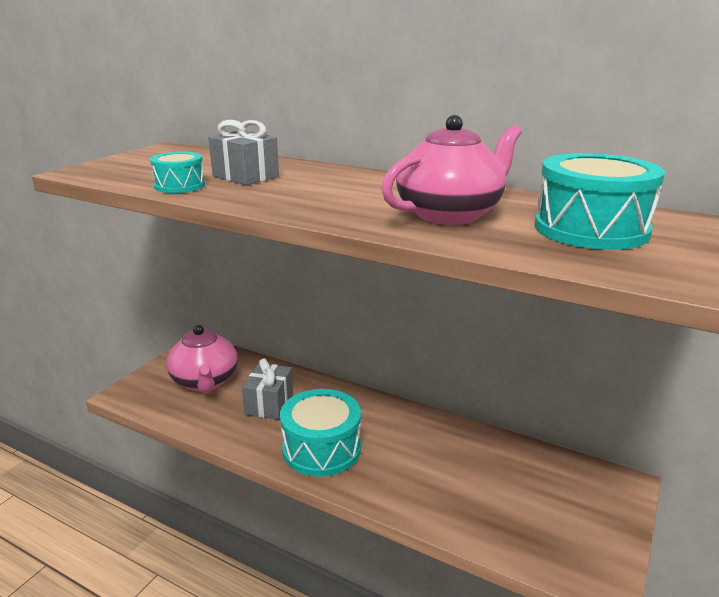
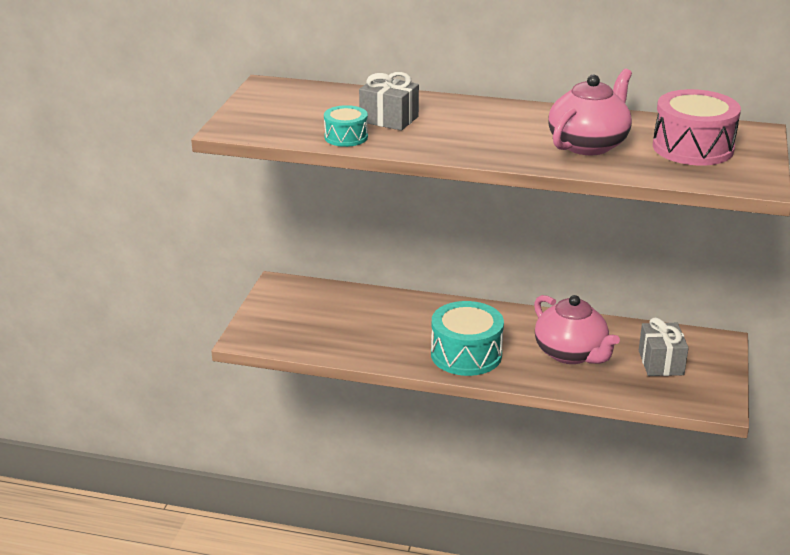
camera: 15 degrees left, 5 degrees up
pink teapot [166,325,238,393] -> pink teapot moved to [534,295,620,364]
grey gift [242,358,293,420] -> grey gift moved to [639,317,689,376]
turquoise drum [535,153,665,250] -> pink drum [653,89,741,166]

